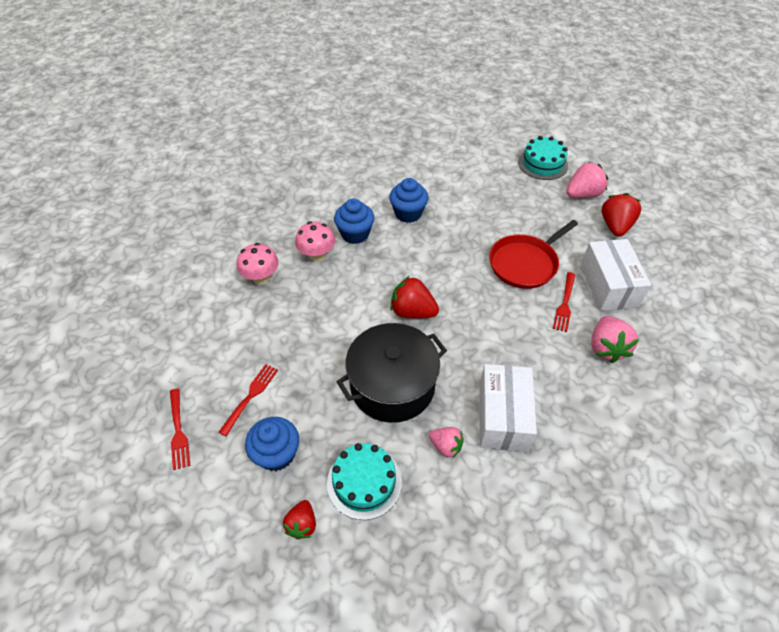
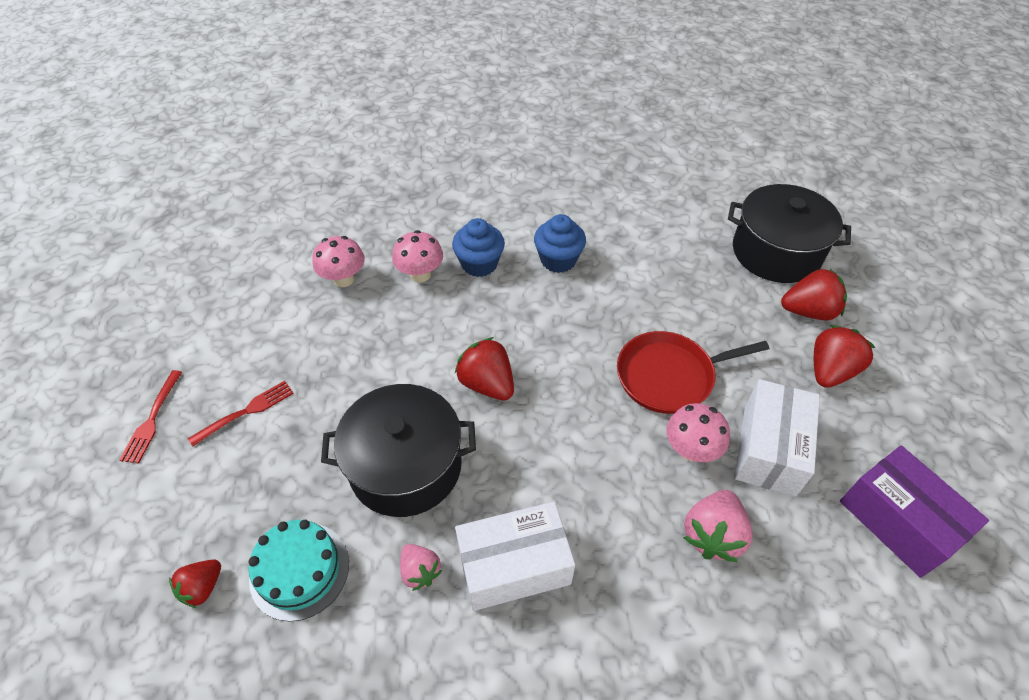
camera: 25 degrees right, 0 degrees up
blue cupcake [245,417,299,471] -> none
white box [479,364,537,452] -> white box turned 45 degrees clockwise [455,501,575,611]
turquoise cake [518,136,568,180] -> black pot [728,184,851,283]
red fork [553,272,576,332] -> pink mushroom [666,403,730,462]
pink strawberry [566,162,608,198] -> red strawberry [781,269,847,320]
none -> purple box [840,445,989,578]

